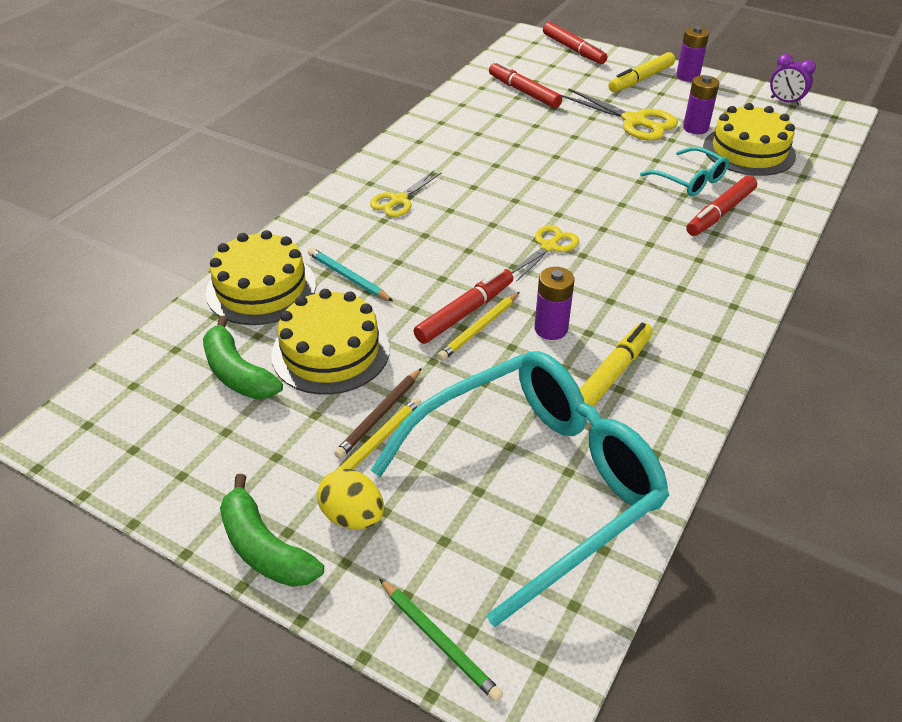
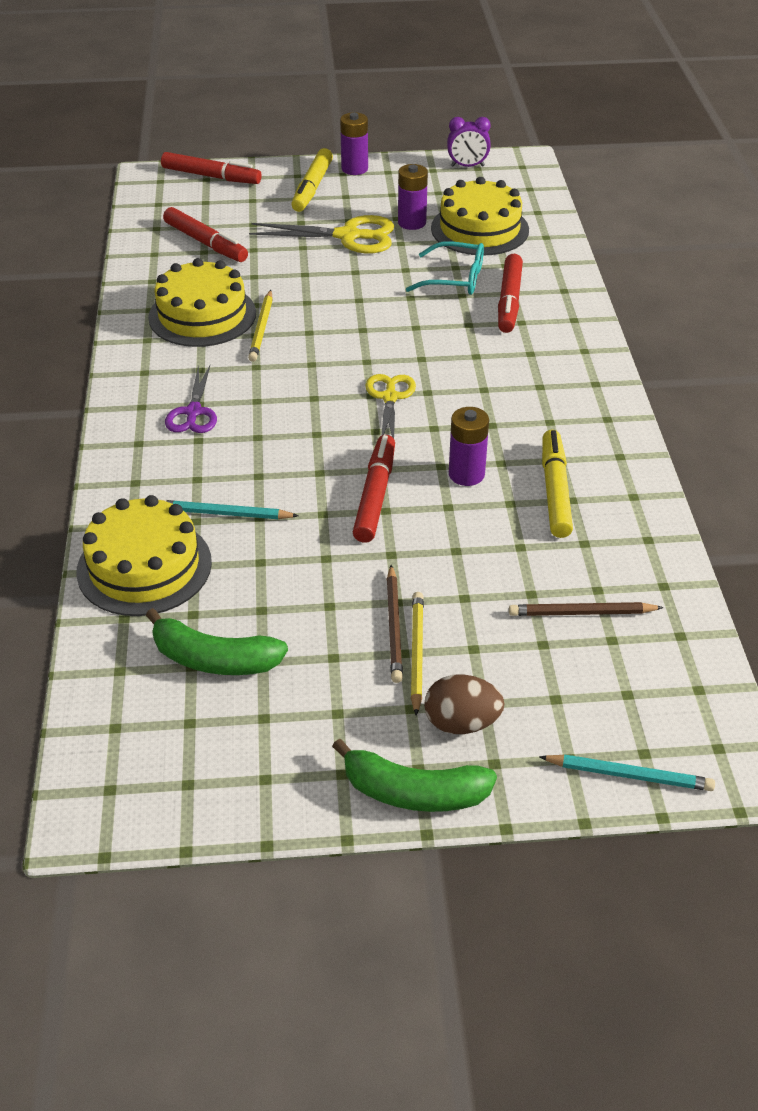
camera: 35 degrees left, 0 degrees up
yellow cake [271,289,390,395] -> yellow cake moved to [148,258,256,347]
yellow egg [317,469,384,529] -> brown egg [424,674,505,734]
yellow scissors [370,170,442,217] -> purple scissors [165,366,217,433]
turquoise glasses [371,351,669,627] -> brown pencil [509,602,664,616]
green pencil [379,579,503,702] -> turquoise pencil [540,754,715,791]
yellow pencil [437,292,520,361] -> yellow pencil moved to [248,290,273,362]
red marker [489,61,562,108] -> red marker turned 150 degrees counterclockwise [163,207,248,262]

